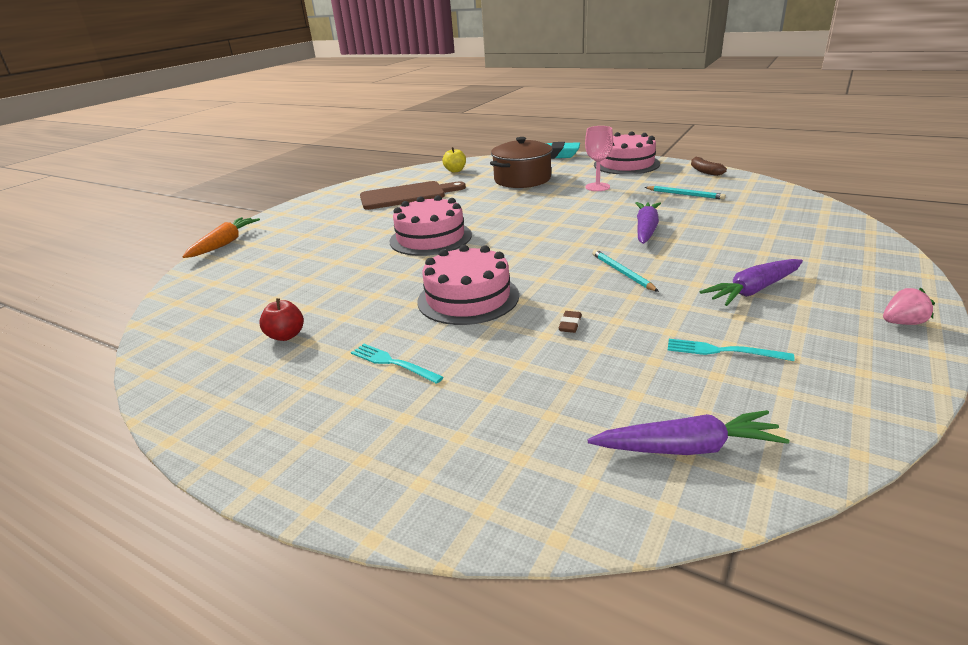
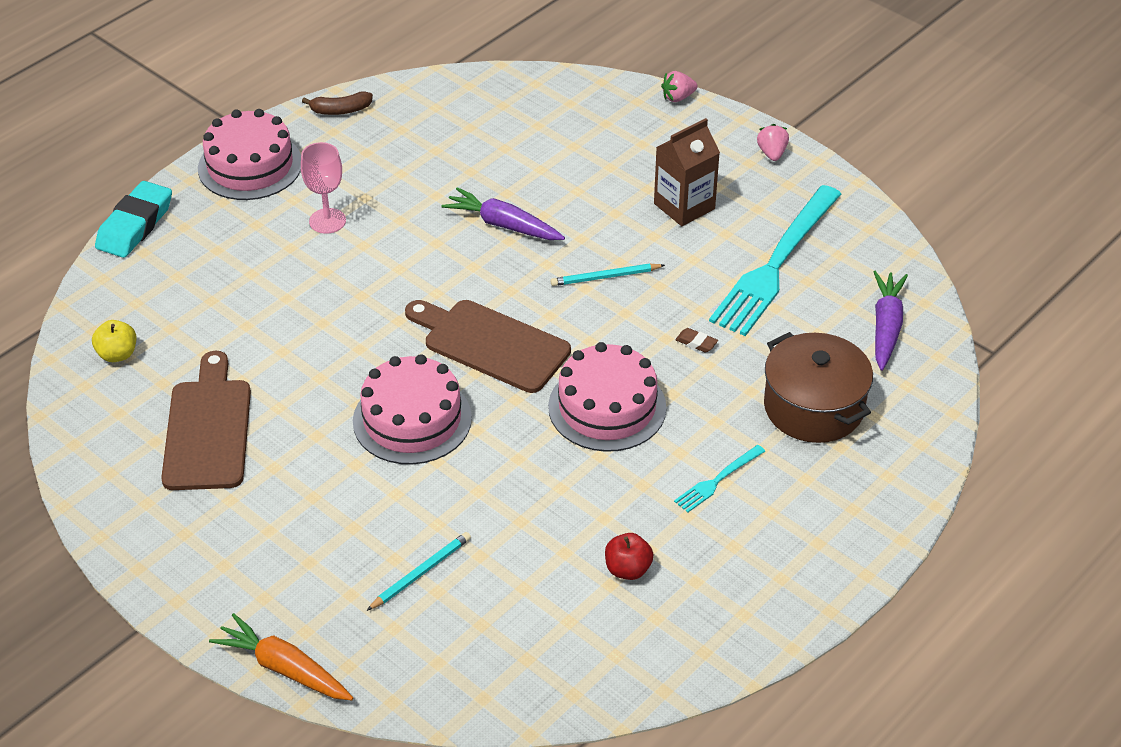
camera: 80 degrees left, 15 degrees up
brown pot [490,137,552,188] -> brown pot moved to [764,332,873,443]
turquoise pencil [645,186,726,200] -> turquoise pencil moved to [367,532,471,611]
turquoise fork [668,339,794,361] -> turquoise fork [709,185,841,336], size x2.28
purple carrot [700,259,803,306] -> brown carton [654,118,720,226]
none -> brown cutting board [405,300,571,393]
none -> pink strawberry [661,71,697,102]

